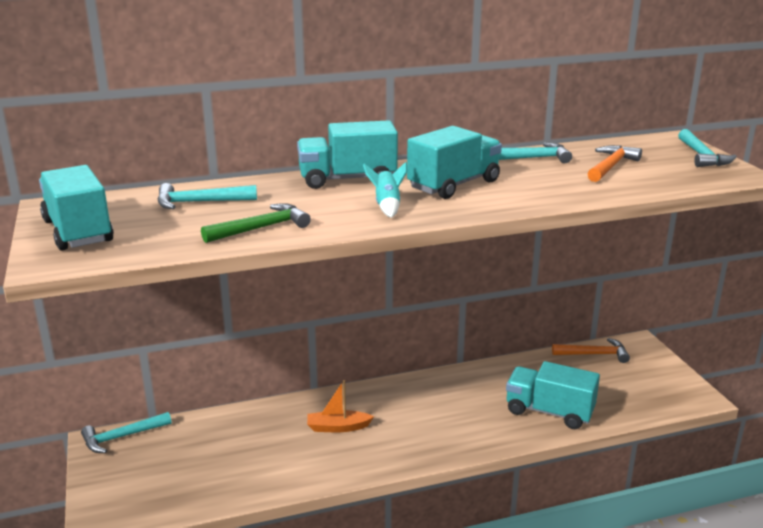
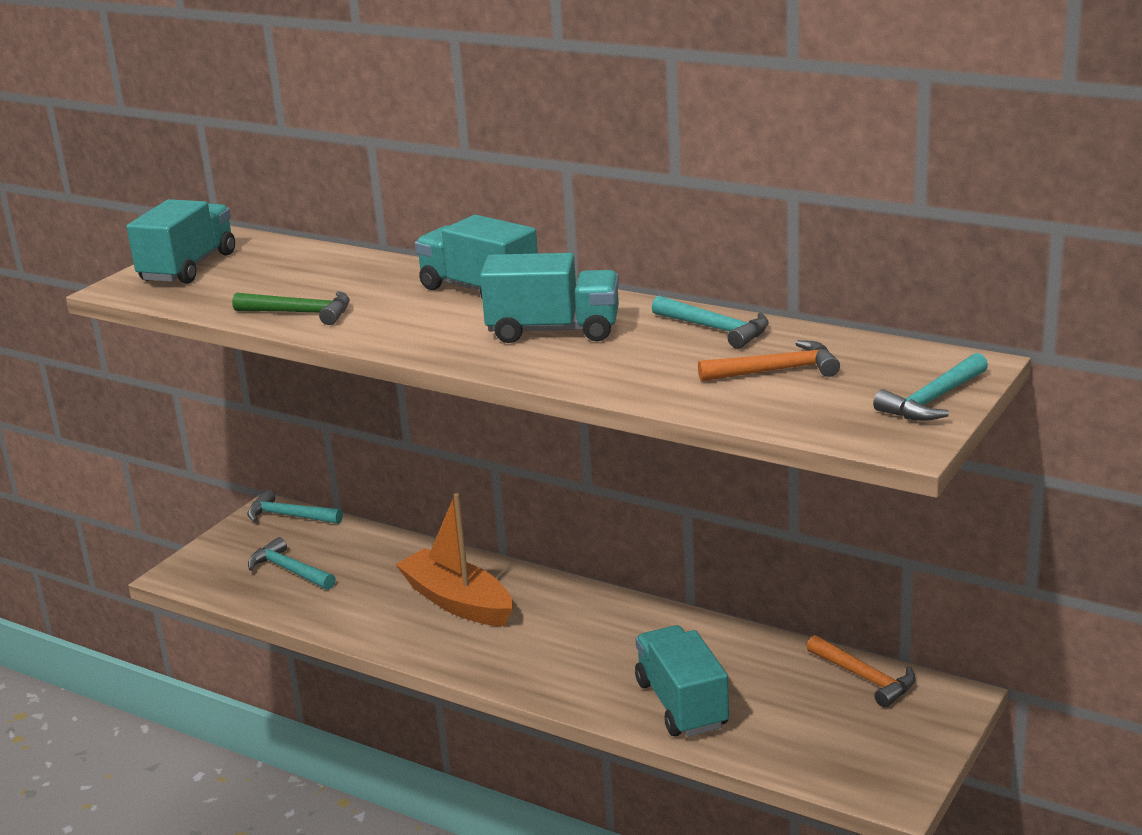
camera: 50 degrees right, 0 degrees up
turquoise hammer [157,183,257,209] -> turquoise hammer moved to [248,537,336,590]
orange boat [307,380,374,432] -> orange boat [395,493,513,626], size x1.76
turquoise rocket [363,162,407,218] -> none

